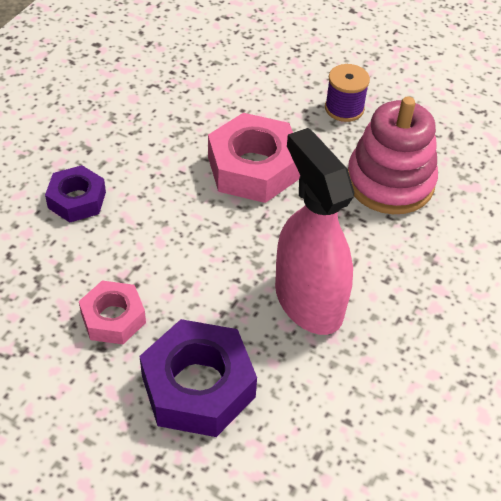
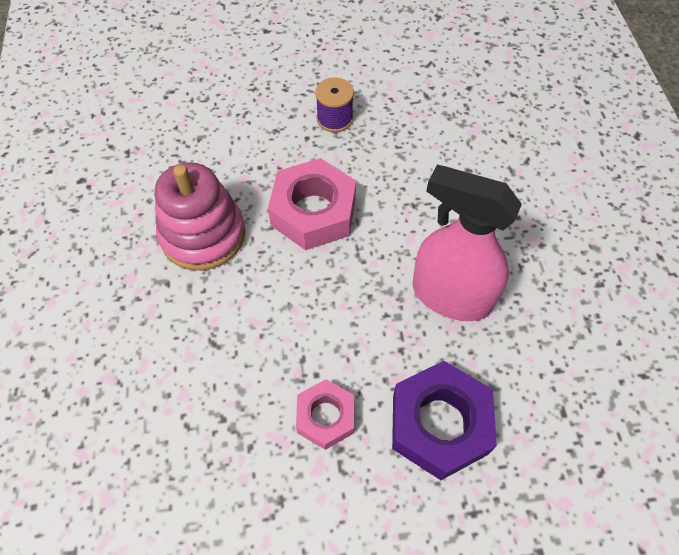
camera: 35 degrees left, 10 degrees up
purple nut [45,165,106,222] -> none
pink stacking toy [348,97,438,214] -> pink stacking toy moved to [155,162,245,271]

